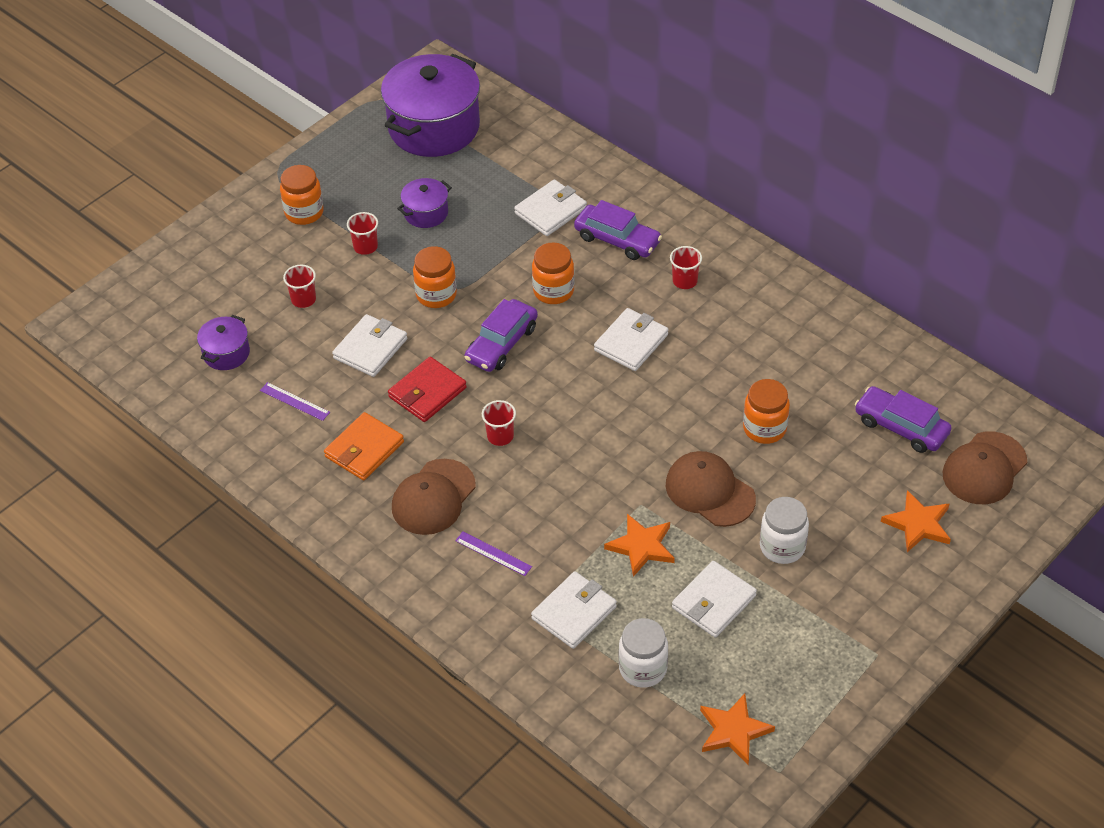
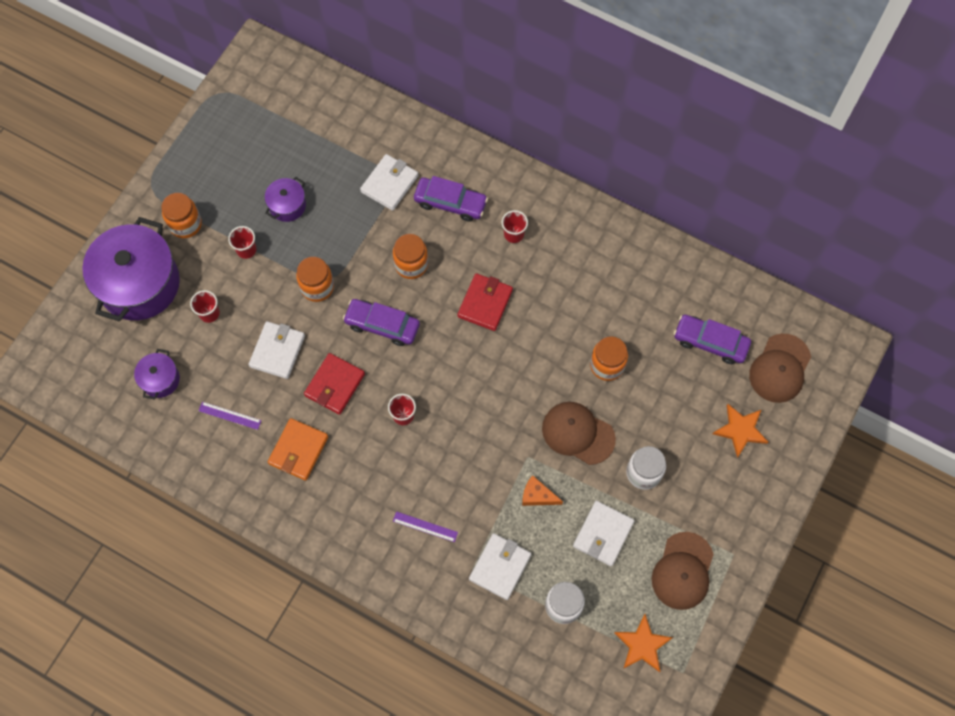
camera: 15 degrees left, 20 degrees up
purple pot [381,54,480,157] -> purple pot moved to [82,217,180,321]
brown cap [392,459,476,535] -> brown cap moved to [652,532,714,610]
purple car [465,299,538,372] -> purple car turned 90 degrees clockwise [343,299,420,346]
white wallet [594,308,668,371] -> red wallet [457,273,513,331]
orange star [604,514,675,577] -> orange cheese [522,475,563,506]

